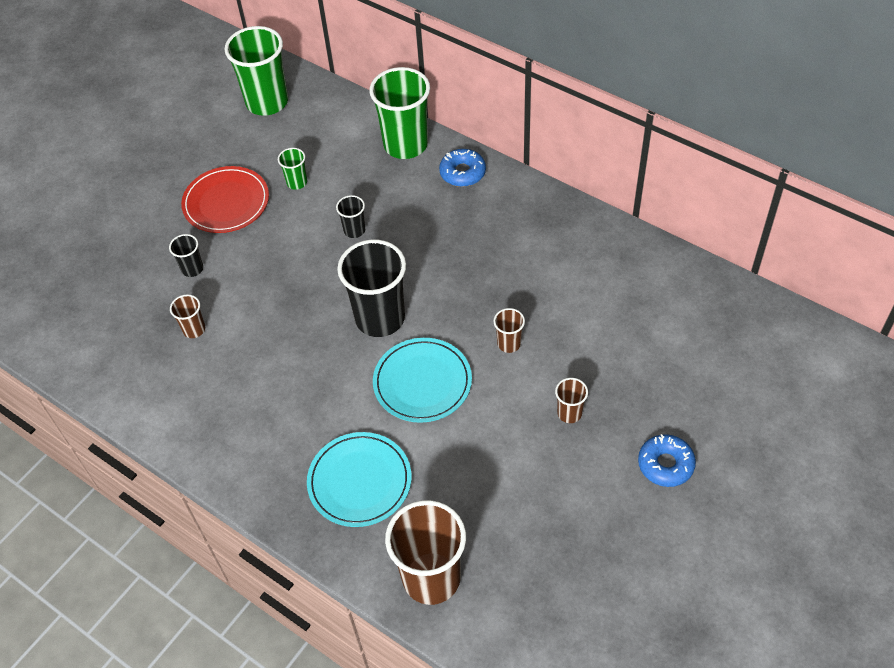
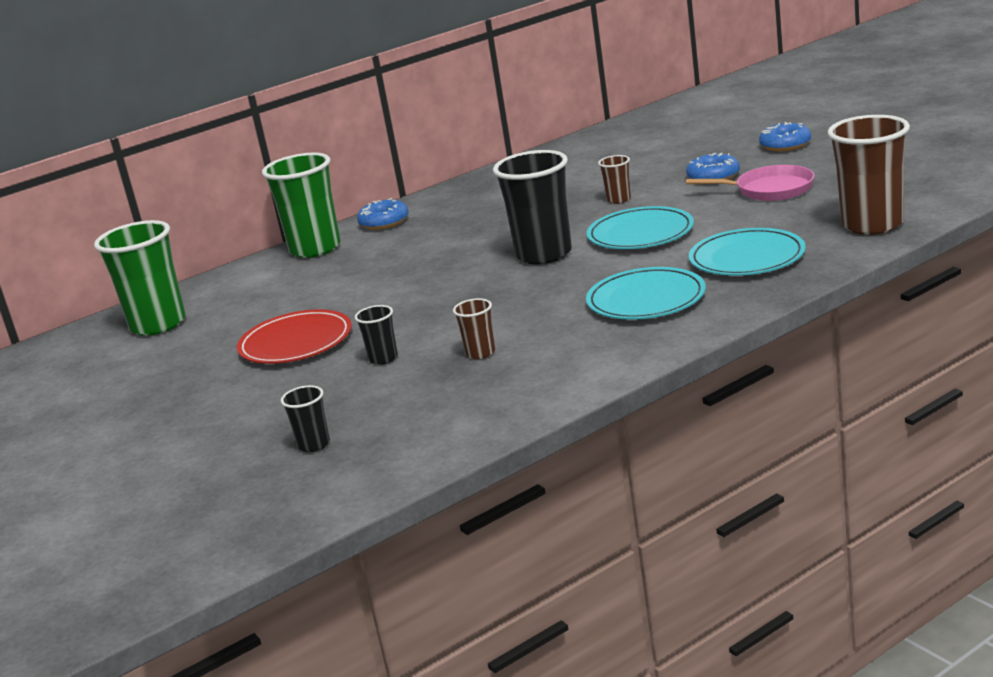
camera: 70 degrees left, 30 degrees down
green cup [278,148,307,190] -> none
black cup [336,195,365,238] -> black cup moved to [281,385,330,452]
brown cup [555,378,588,423] -> blue donut [686,153,740,180]
none -> turquoise plate [586,267,706,319]
none -> pink pan [686,165,814,201]

